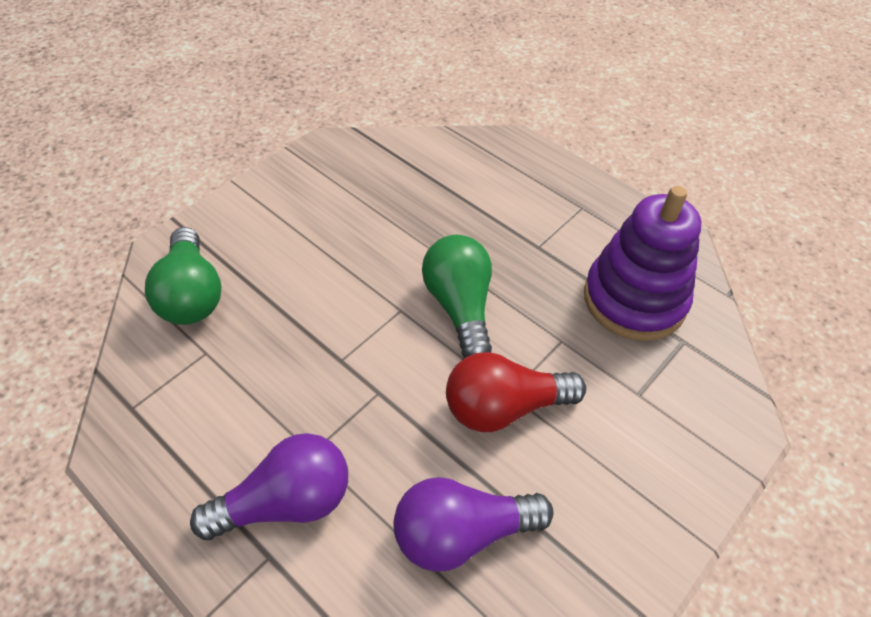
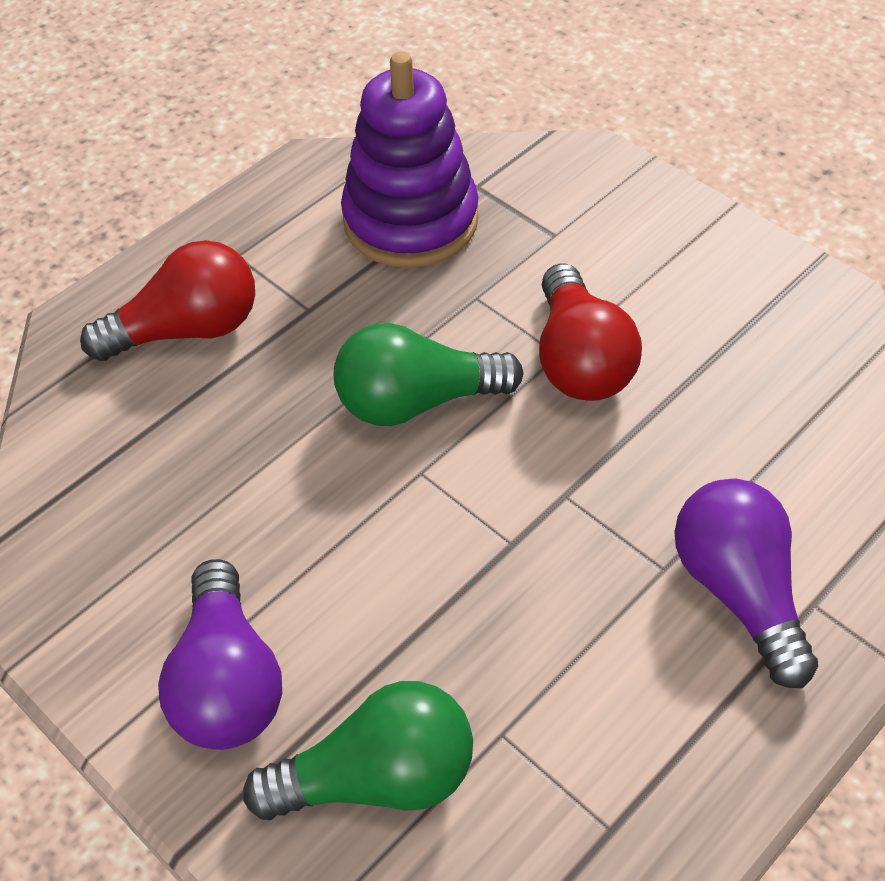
camera: 85 degrees left, 0 degrees up
purple light bulb [394,477,554,572] -> purple light bulb moved to [158,559,282,750]
none -> red light bulb [80,240,255,361]

